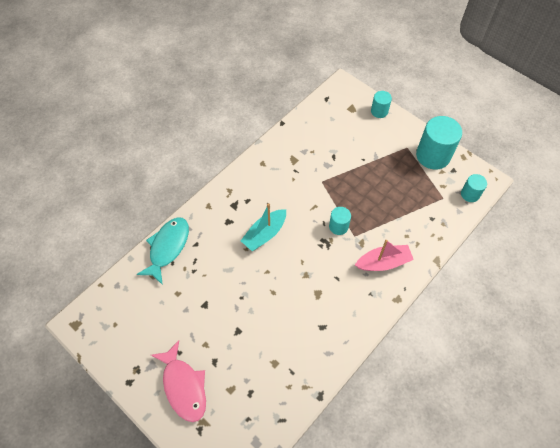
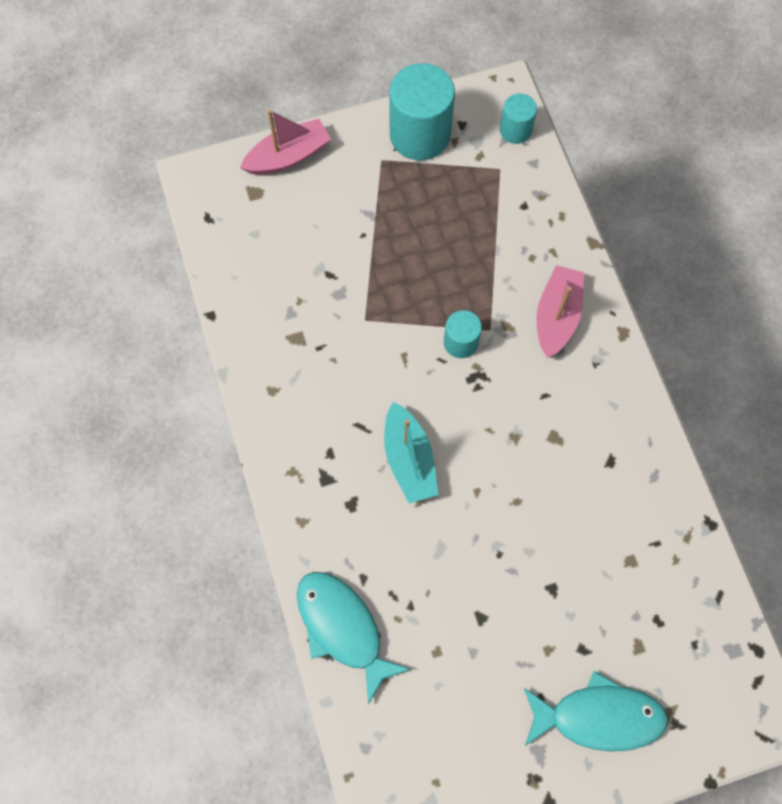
camera: 60 degrees left, 10 degrees up
pink fish [151,341,206,422] -> turquoise fish [524,671,668,752]
turquoise cylinder [371,91,392,118] -> pink boat [240,109,331,175]

